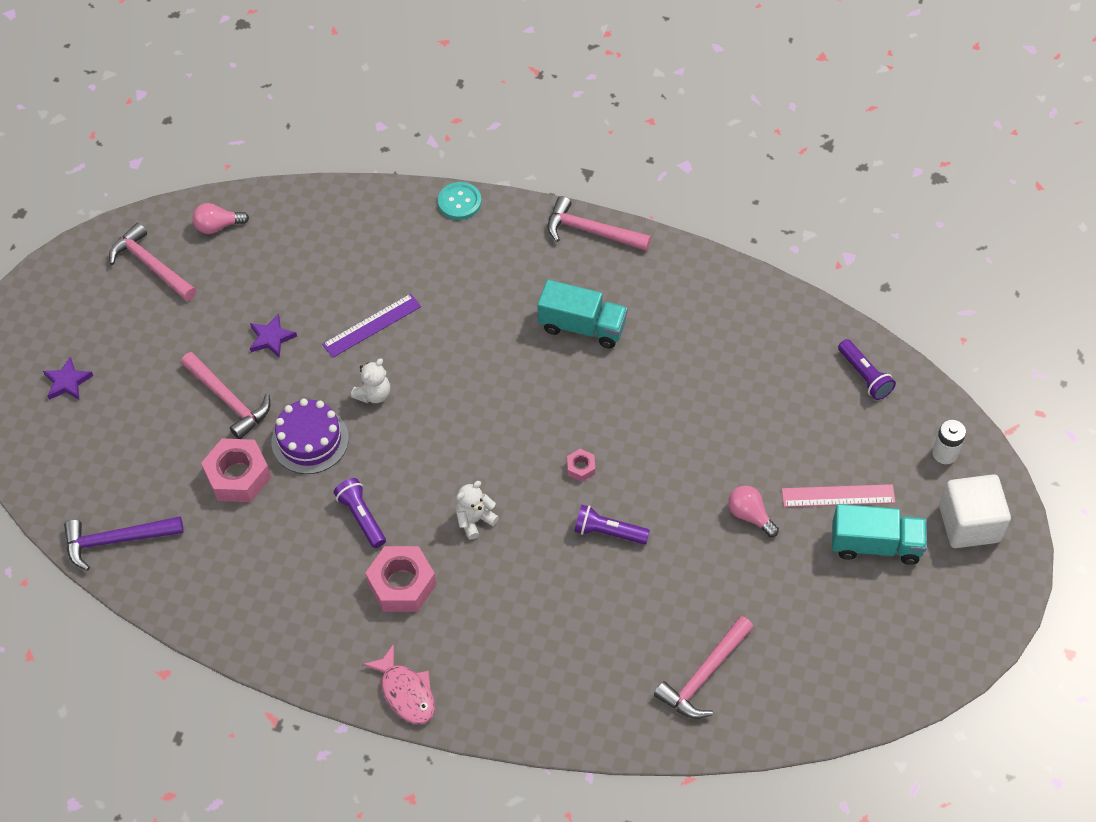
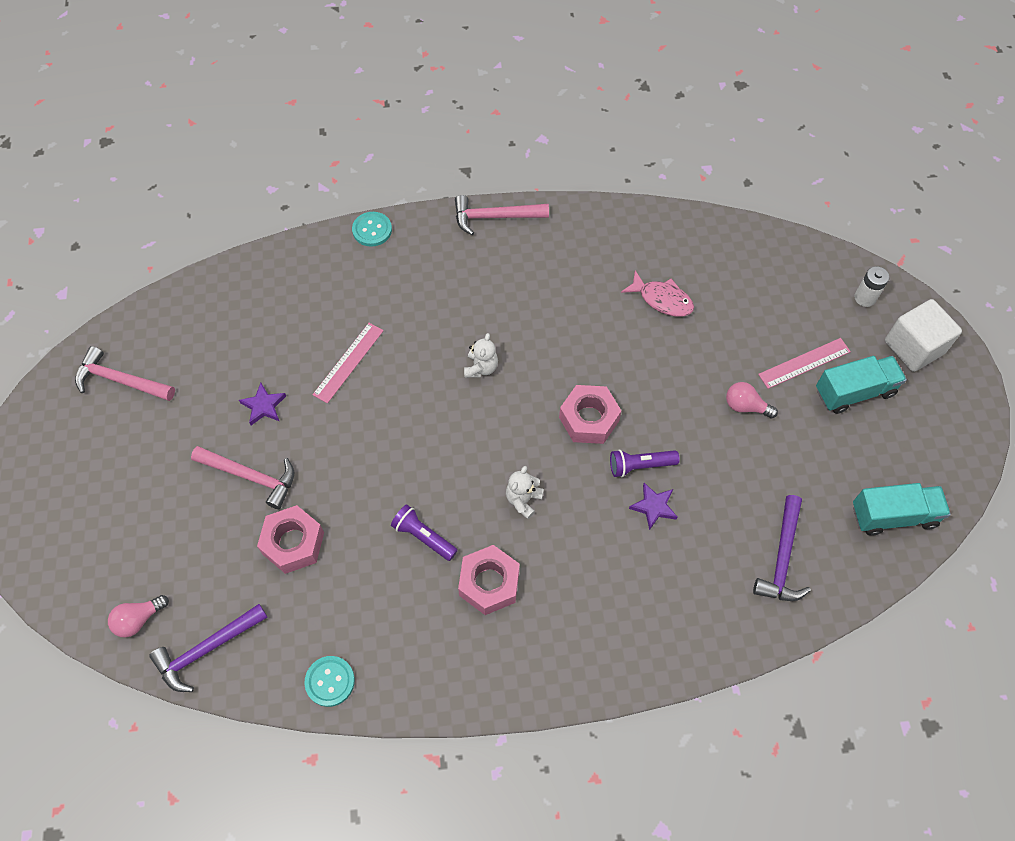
camera: 25 degrees left, 5 degrees up
purple star [43,357,93,400] -> purple star moved to [629,483,678,530]
pink light bulb [193,203,249,234] -> pink light bulb moved to [108,595,169,638]
purple cake [272,399,349,474] -> none
purple ruler [322,294,421,358] -> pink ruler [312,323,384,403]
white teddy bear [351,358,390,403] -> white teddy bear moved to [464,333,498,378]
pink fish [363,644,435,724] -> pink fish moved to [621,270,694,317]
turquoise truck [538,280,628,349] -> turquoise truck moved to [853,483,951,535]
pink nut [567,449,595,482] -> pink nut [559,385,621,444], size x2.10
pink hammer [654,616,753,719] -> purple hammer [753,495,811,601]
purple flashlight [838,339,896,400] -> none
none -> turquoise button [305,656,355,707]

